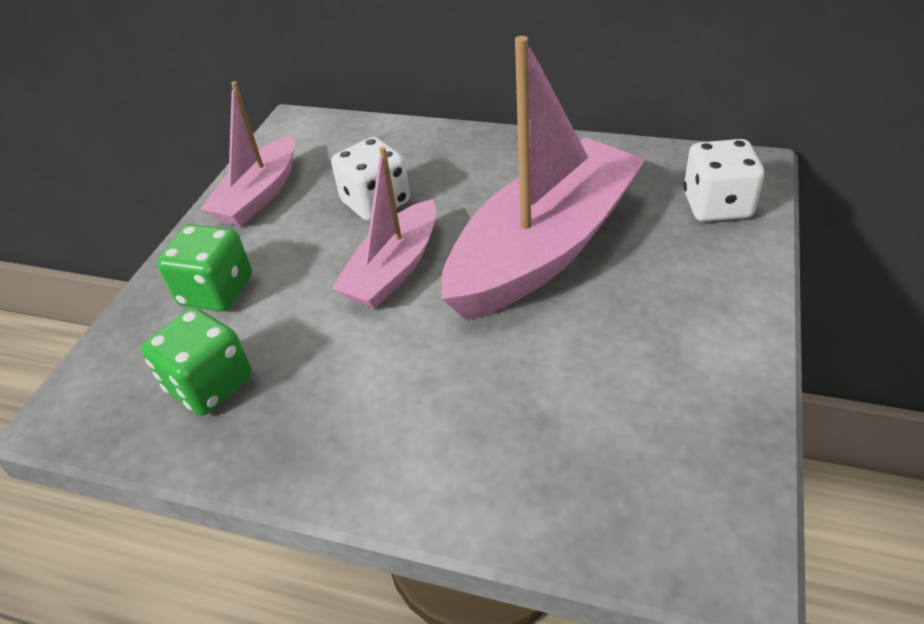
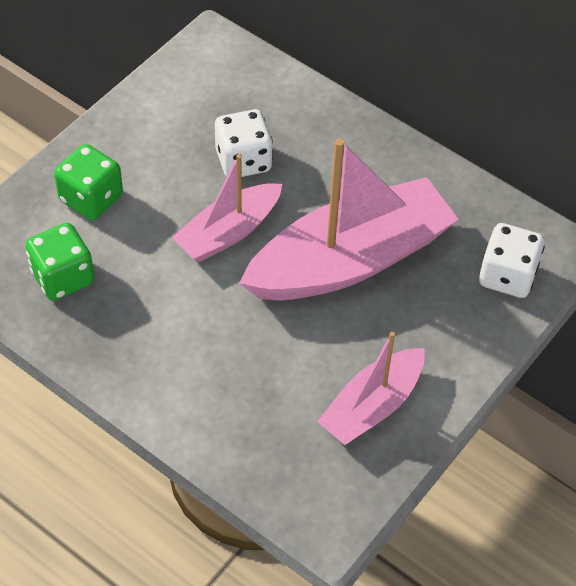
camera: 15 degrees right, 10 degrees up
pink boat [201,81,295,227] -> pink boat moved to [317,332,425,445]

